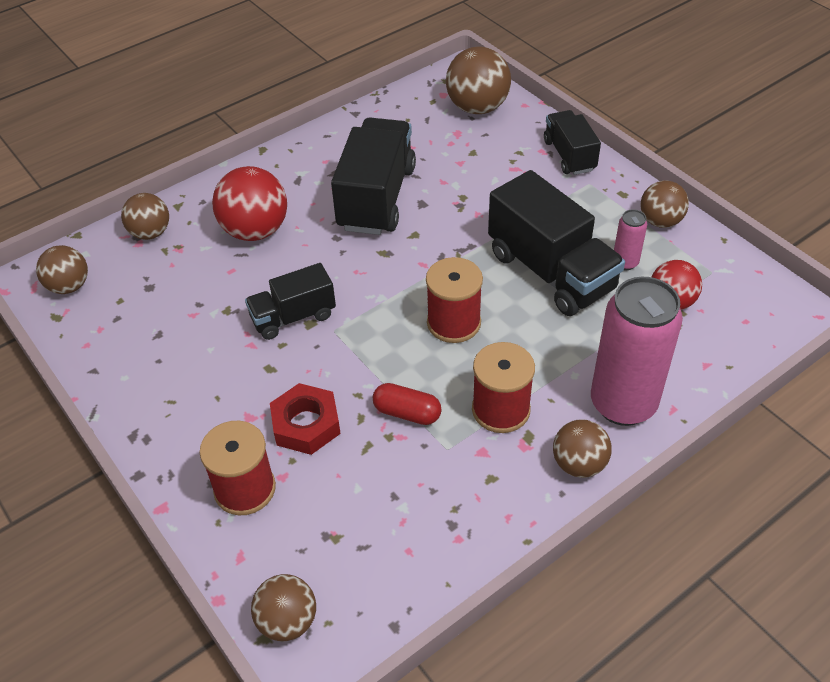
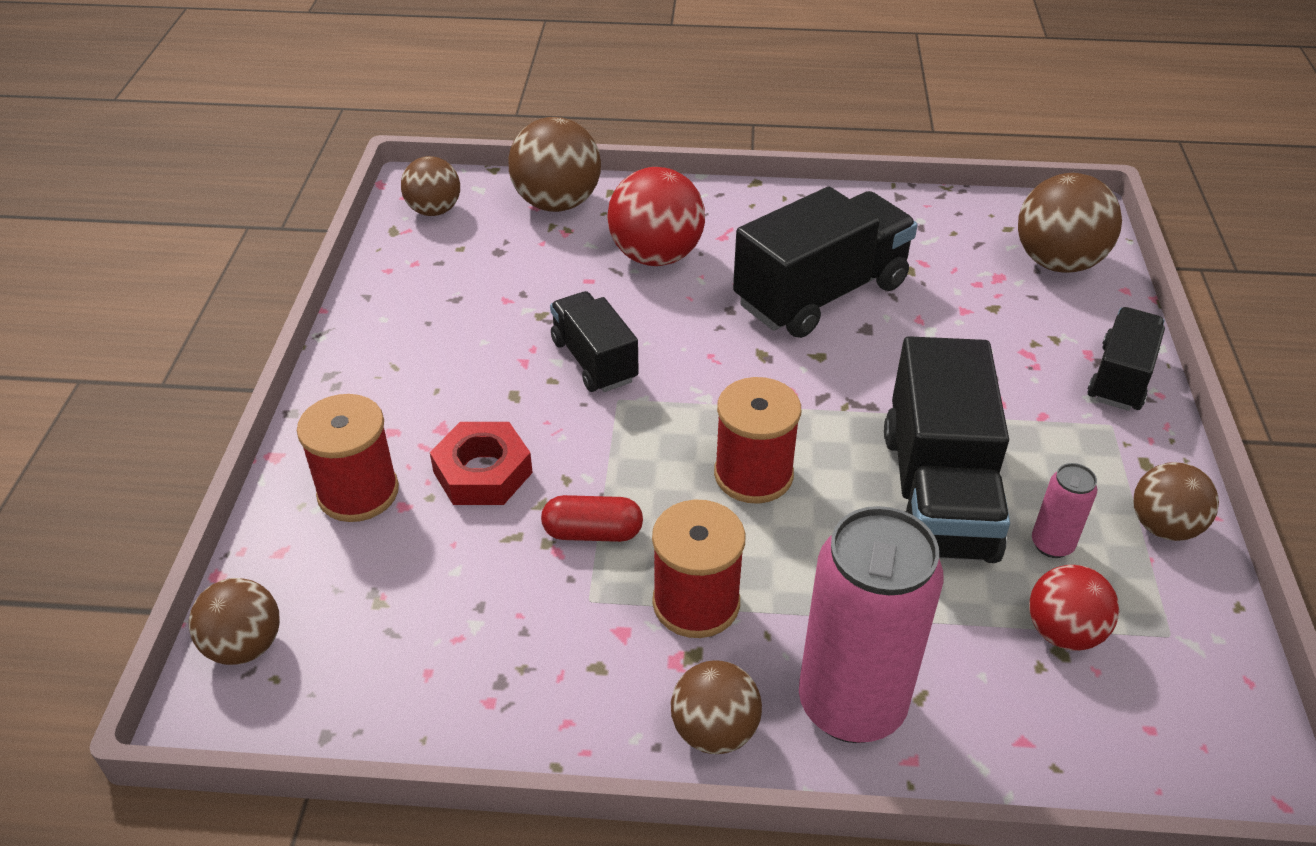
camera: 40 degrees right, 5 degrees down
brown ball [121,193,169,240] -> brown ball [509,117,601,212], size x1.57
black truck [245,263,336,340] -> black truck turned 45 degrees clockwise [550,291,639,392]
red capsule [373,383,442,425] -> red capsule turned 60 degrees counterclockwise [541,495,643,542]

